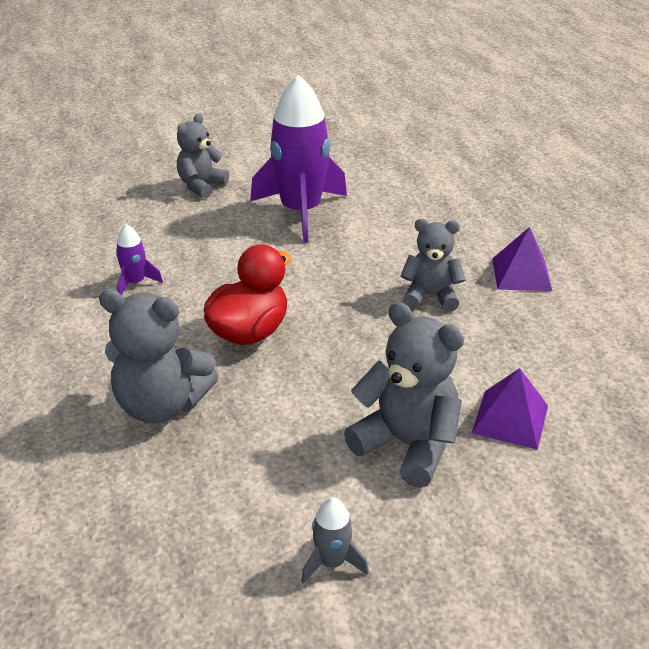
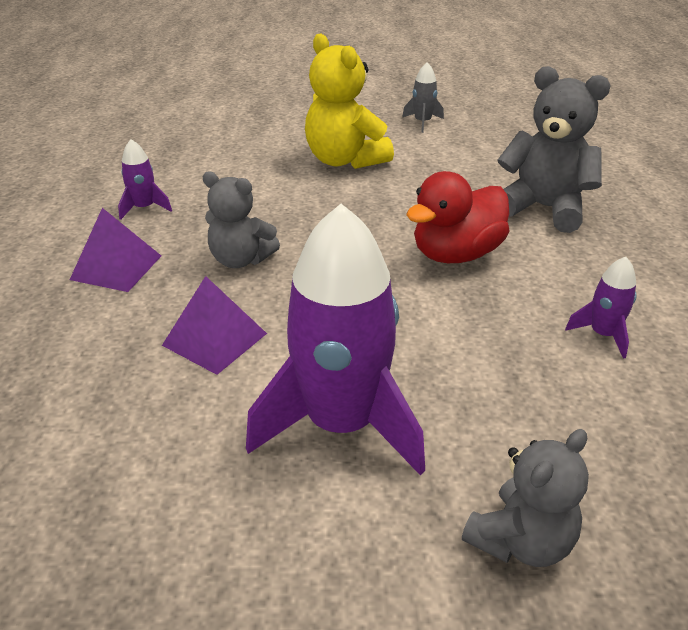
camera: 165 degrees left, 0 degrees up
grey teddy bear [344,302,464,488] -> yellow teddy bear [305,34,394,169]
purple pyramid [472,368,548,450] -> purple pyramid moved to [162,276,267,375]
none -> purple rocket [118,139,172,220]

